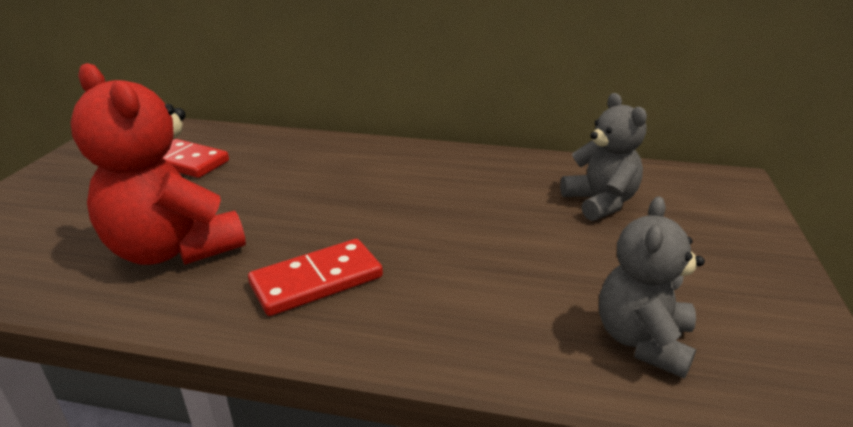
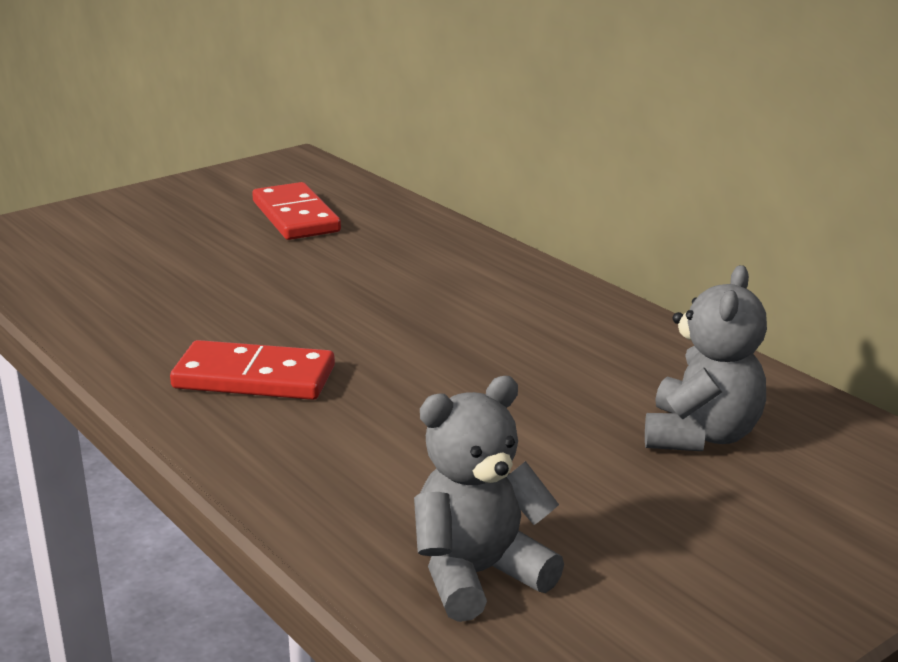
camera: 40 degrees right, 5 degrees down
red teddy bear [70,63,246,265] -> none

